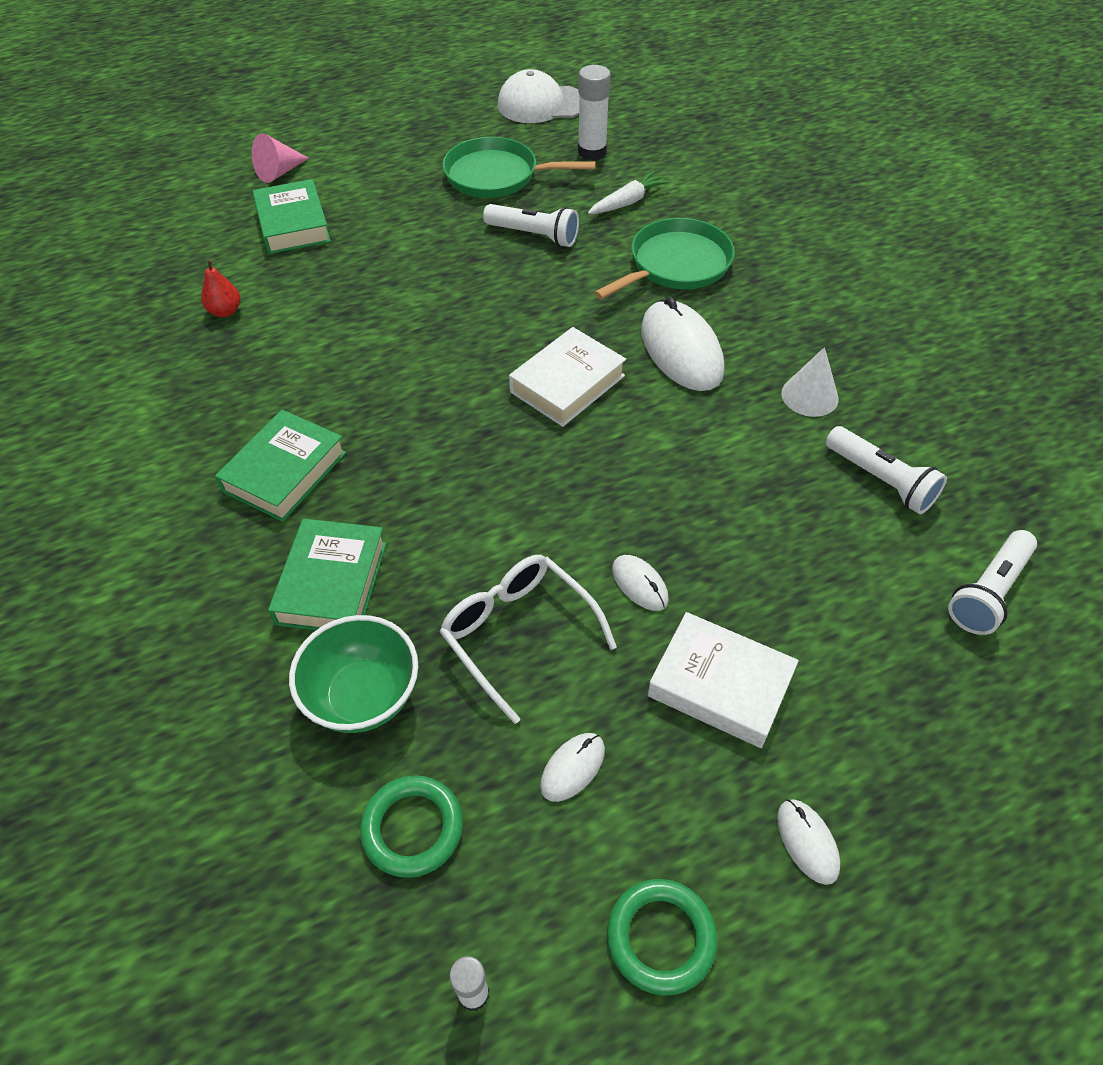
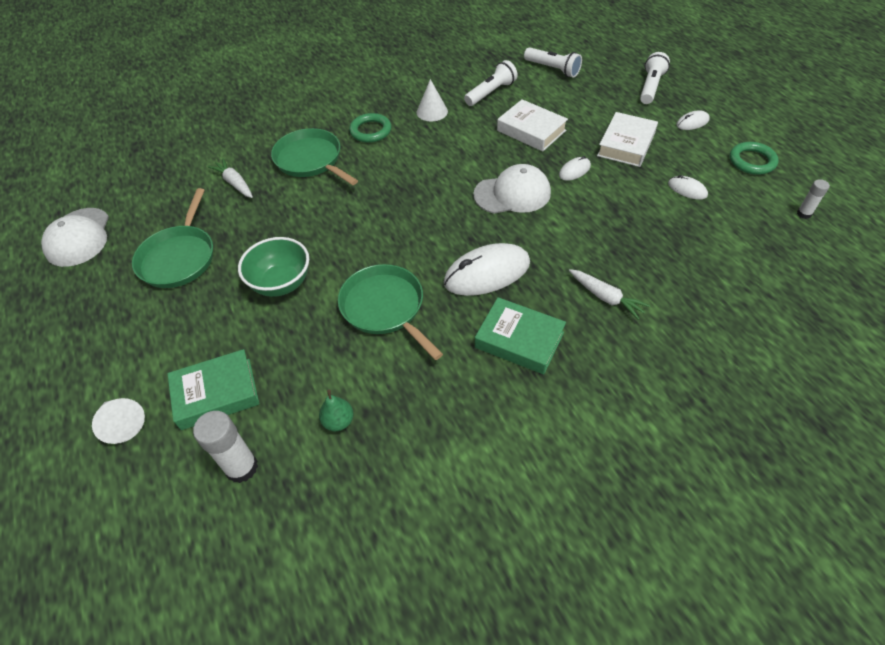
camera: 90 degrees left, 0 degrees up
red pear [201,259,240,317] -> green pear [319,390,353,431]
pink cone [252,133,309,183] -> white cone [92,398,145,444]
green book [268,519,387,630] -> white carrot [569,269,650,320]
green bowl [289,615,418,733] -> green bowl moved to [238,237,309,297]
green ring [360,775,463,878] -> green ring moved to [349,113,391,143]
white glasses [440,555,617,724] -> none
white flashlight [483,204,579,247] -> white flashlight moved to [640,52,670,104]
white book [509,327,626,427] -> white book moved to [497,99,568,152]
white glue stick [578,65,611,160] -> white glue stick moved to [193,411,258,483]
white mouse [641,297,724,391] -> white mouse moved to [444,243,530,296]
none -> green pan [338,264,443,360]
none -> white cap [473,164,551,214]

